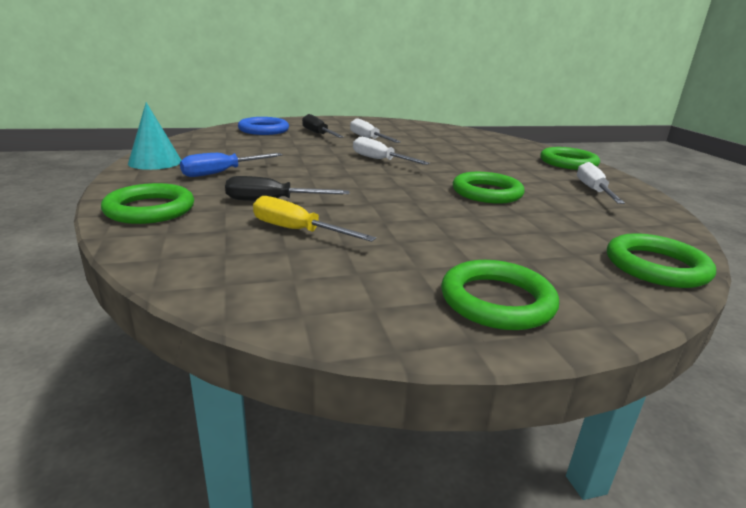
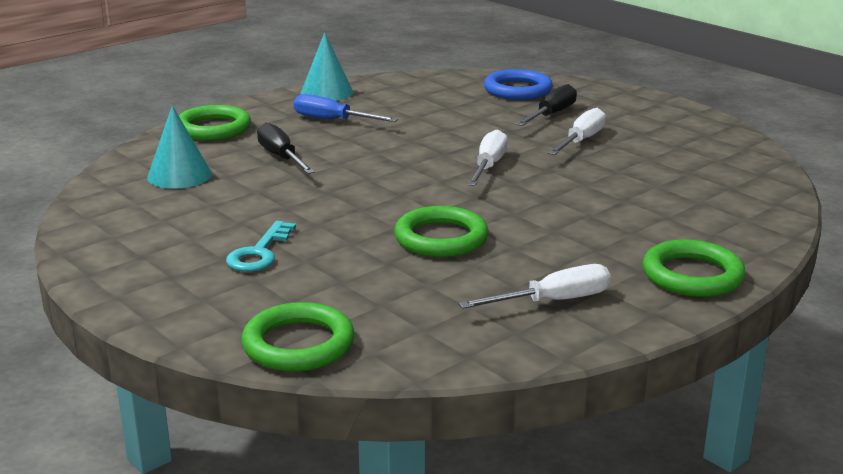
camera: 65 degrees right, 0 degrees up
yellow screwdriver [253,196,376,242] -> none
green ring [441,260,559,330] -> none
none -> turquoise cone [147,105,212,189]
none -> turquoise key [226,221,296,272]

